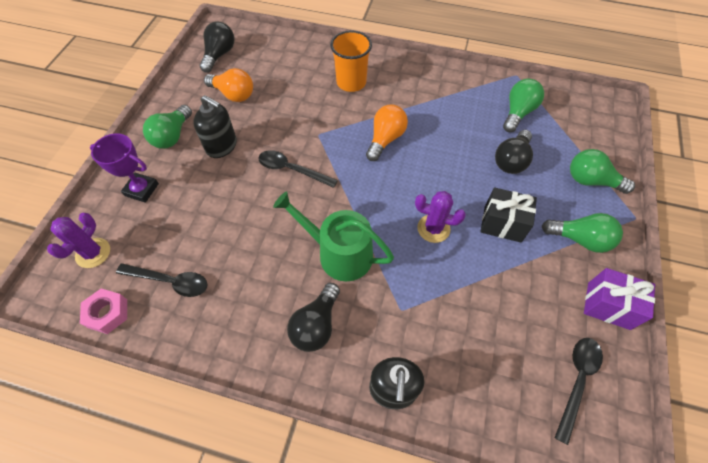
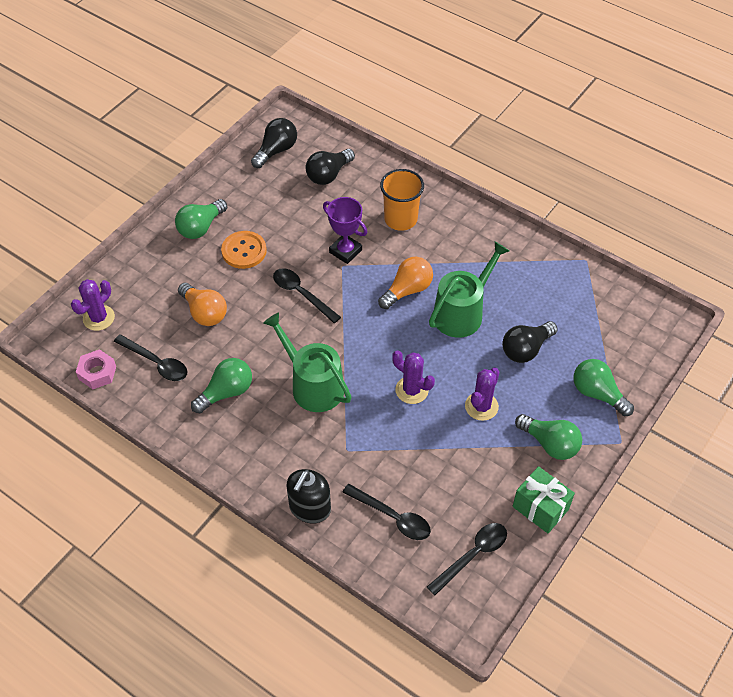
camera: 20 degrees right, 5 degrees down
purple trophy [90,134,159,203] -> purple trophy moved to [323,197,367,264]
black soap dispenser [193,95,237,158] -> orange button [221,231,267,269]
orange light bulb [204,68,253,102] -> orange light bulb moved to [178,283,227,326]
black light bulb [287,283,340,352] -> black light bulb moved to [306,149,355,185]
black gift [480,187,537,243] -> purple cactus [465,367,500,421]
green light bulb [503,79,544,132] -> green light bulb moved to [191,358,252,413]
purple gift [584,268,655,330] -> green gift [513,466,575,533]
none -> black spoon [343,484,431,540]
none -> green watering can [429,242,509,338]

